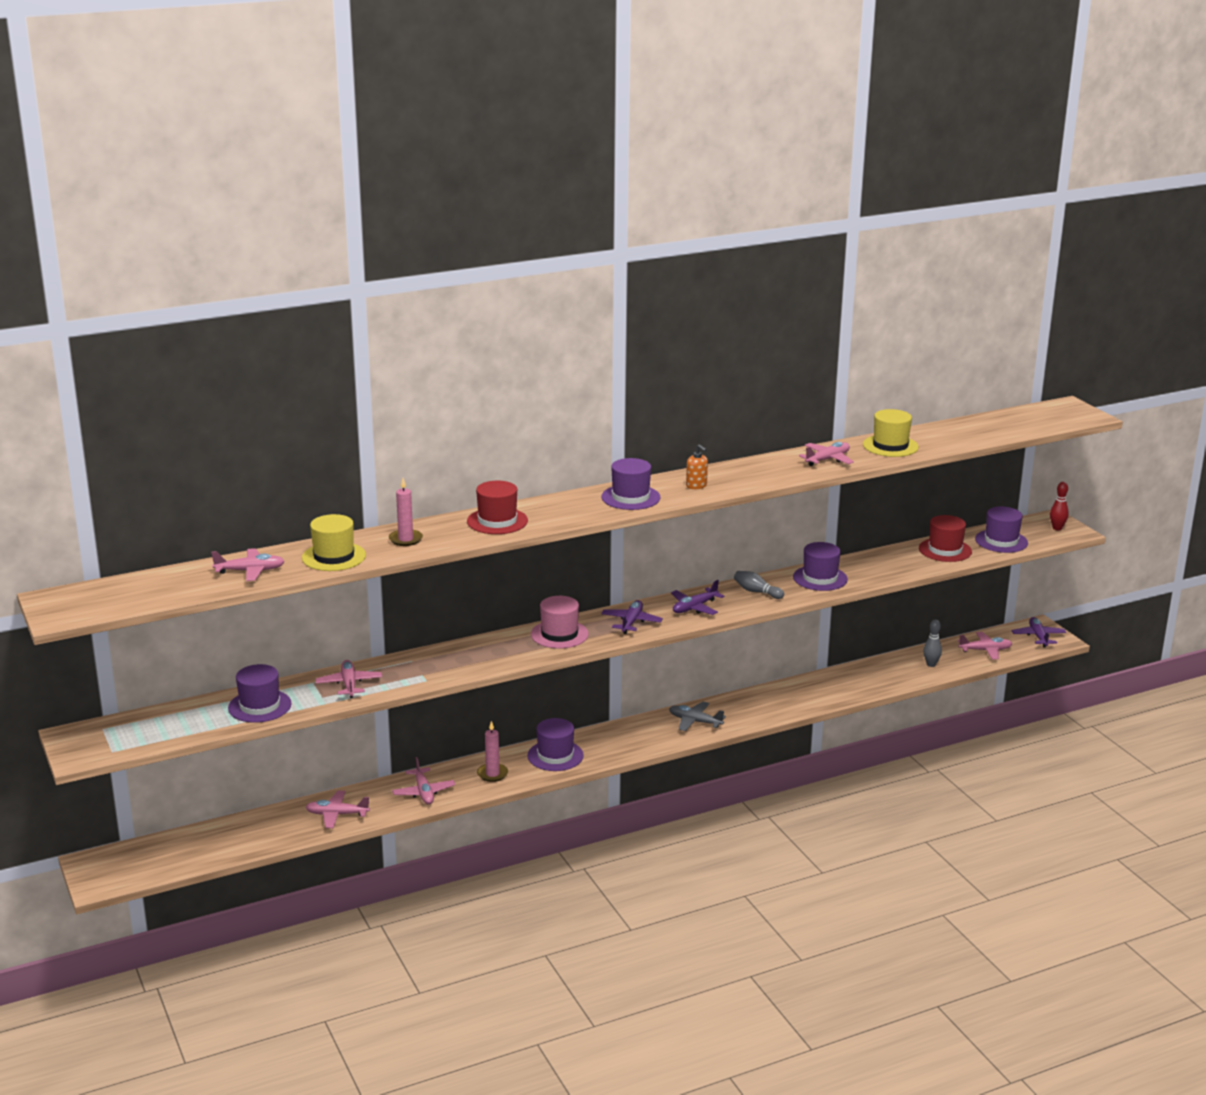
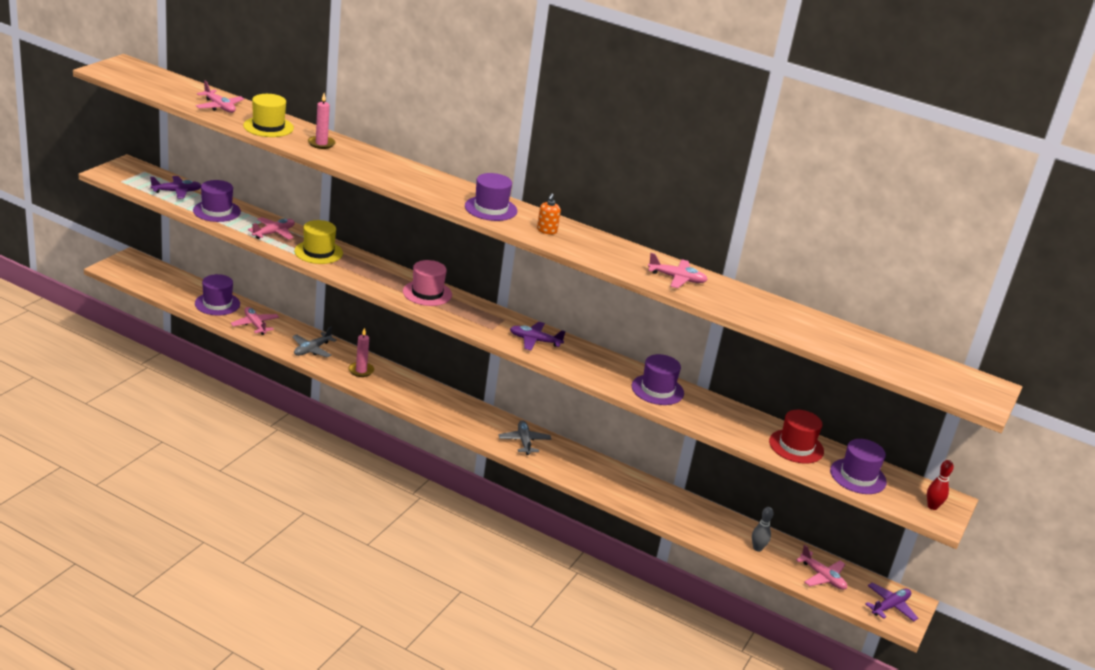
camera: 50 degrees right, 5 degrees up
pink plane [392,757,455,804] -> grey plane [292,327,337,357]
red hat [467,481,528,534] -> none
purple hat [527,718,584,771] -> purple hat moved to [195,274,240,316]
purple plane [601,600,663,634] -> purple plane moved to [150,176,201,199]
grey bowling pin [734,571,784,599] -> none
yellow hat [863,409,919,457] -> yellow hat moved to [294,220,343,264]

